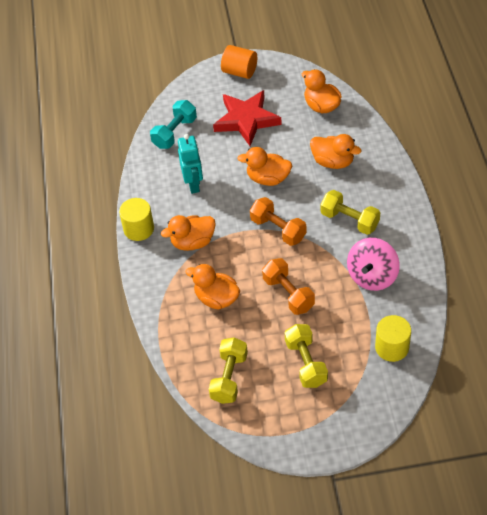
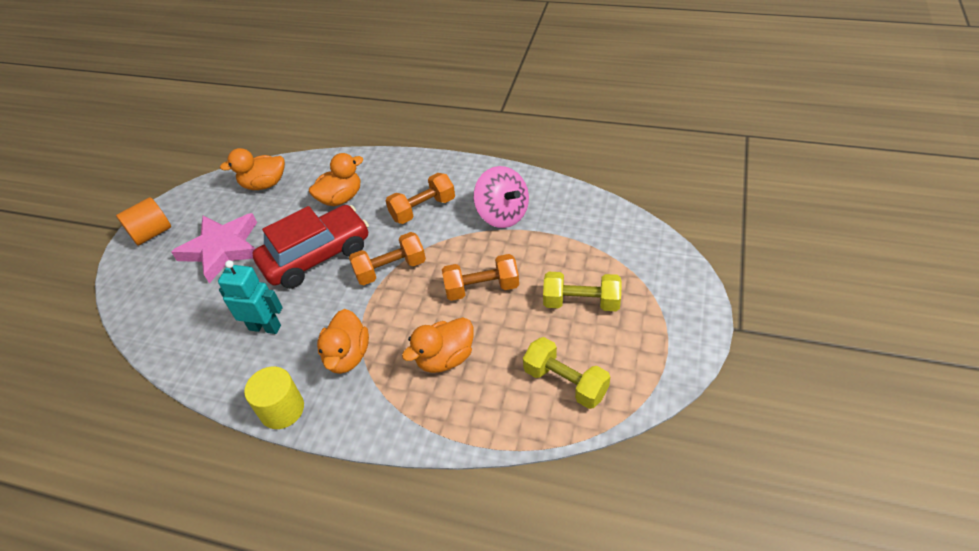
camera: 65 degrees left, 5 degrees down
turquoise dumbbell [150,100,197,149] -> none
red star [213,90,282,146] -> pink star [171,213,257,283]
orange duck [237,147,292,186] -> red car [253,205,369,289]
yellow dumbbell [321,190,380,235] -> orange dumbbell [385,173,455,224]
yellow cylinder [375,315,411,362] -> none

